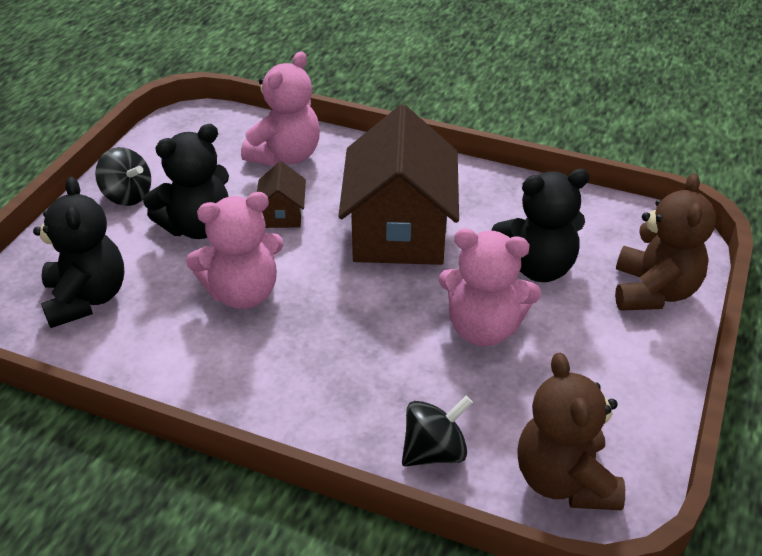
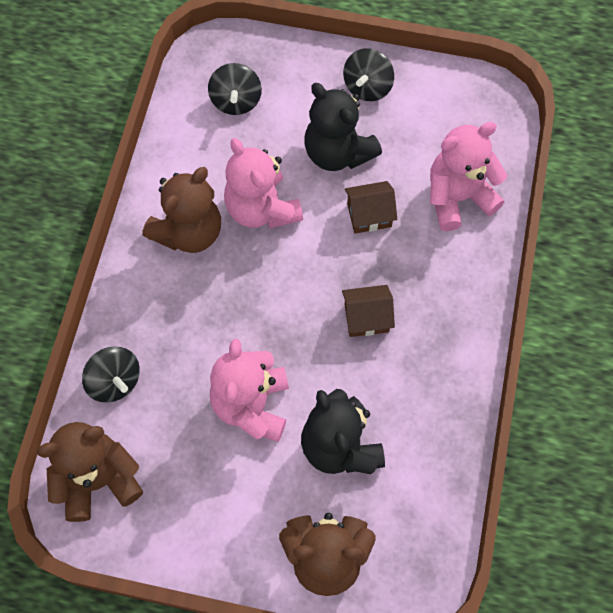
camera: 80 degrees right, 25 degrees up
black teddy bear [33,176,124,328] -> black spinning top [208,63,262,115]
pink teddy bear [241,51,320,166] -> pink teddy bear turned 135 degrees clockwise [430,122,507,231]
brown house [338,105,459,265] -> brown house [342,285,395,337], size x0.44
none -> brown teddy bear [143,167,221,253]

